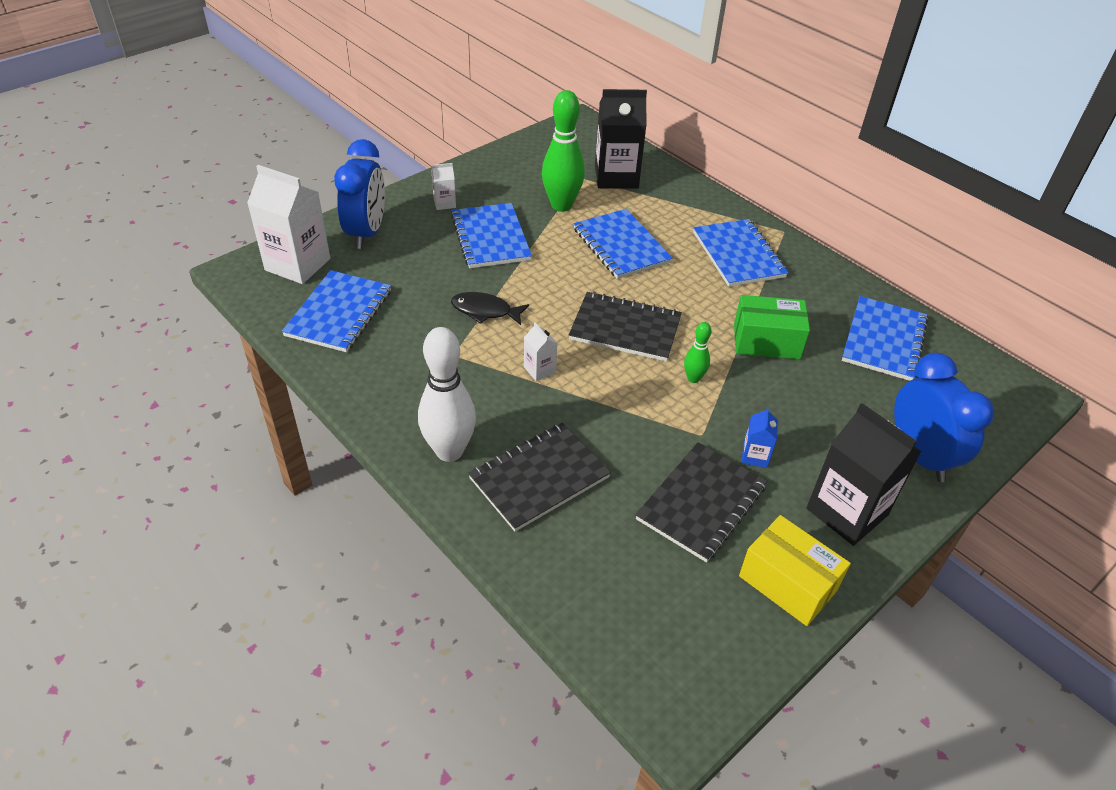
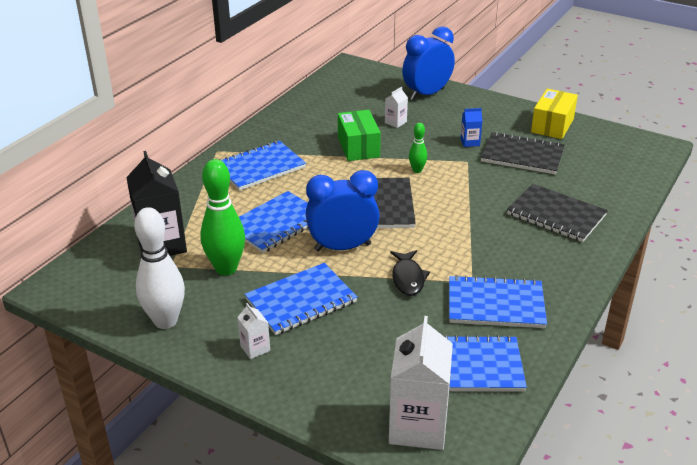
camera: 105 degrees left, 10 degrees down
blue clock [334,139,385,249] -> blue clock moved to [306,170,380,252]
white bowling pin [418,327,476,462] -> white bowling pin moved to [134,207,185,329]
white carton [524,322,558,381] -> white carton moved to [385,87,408,128]
black carton [806,403,922,546] -> none
blue notebook [842,296,928,381] -> blue notebook moved to [449,275,547,328]

